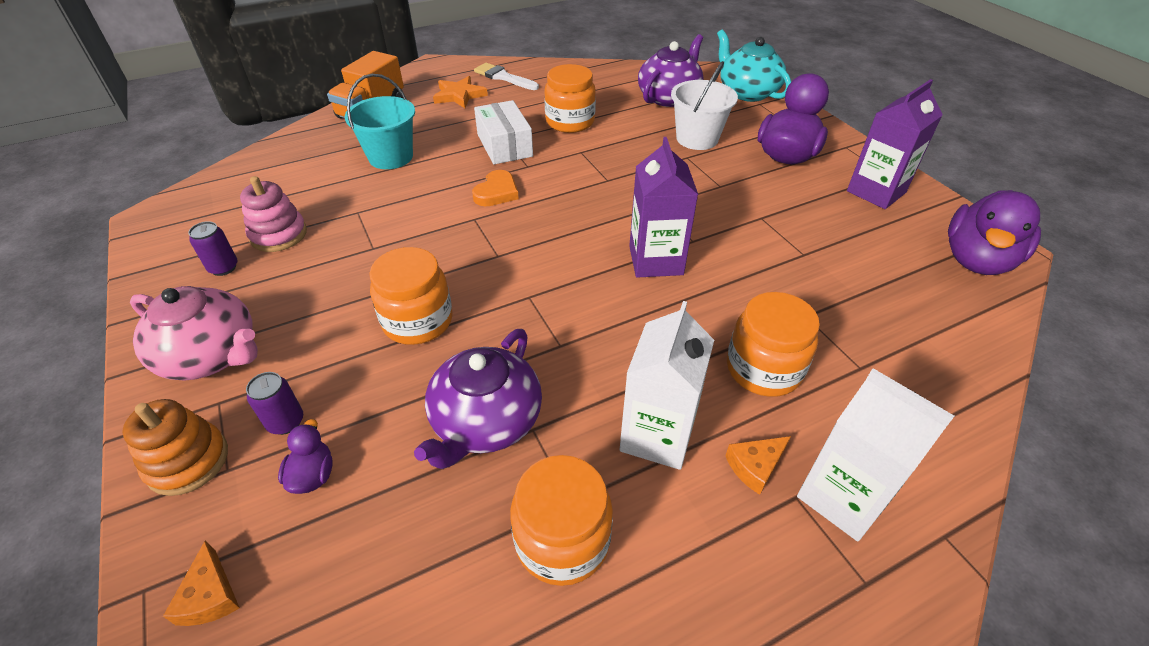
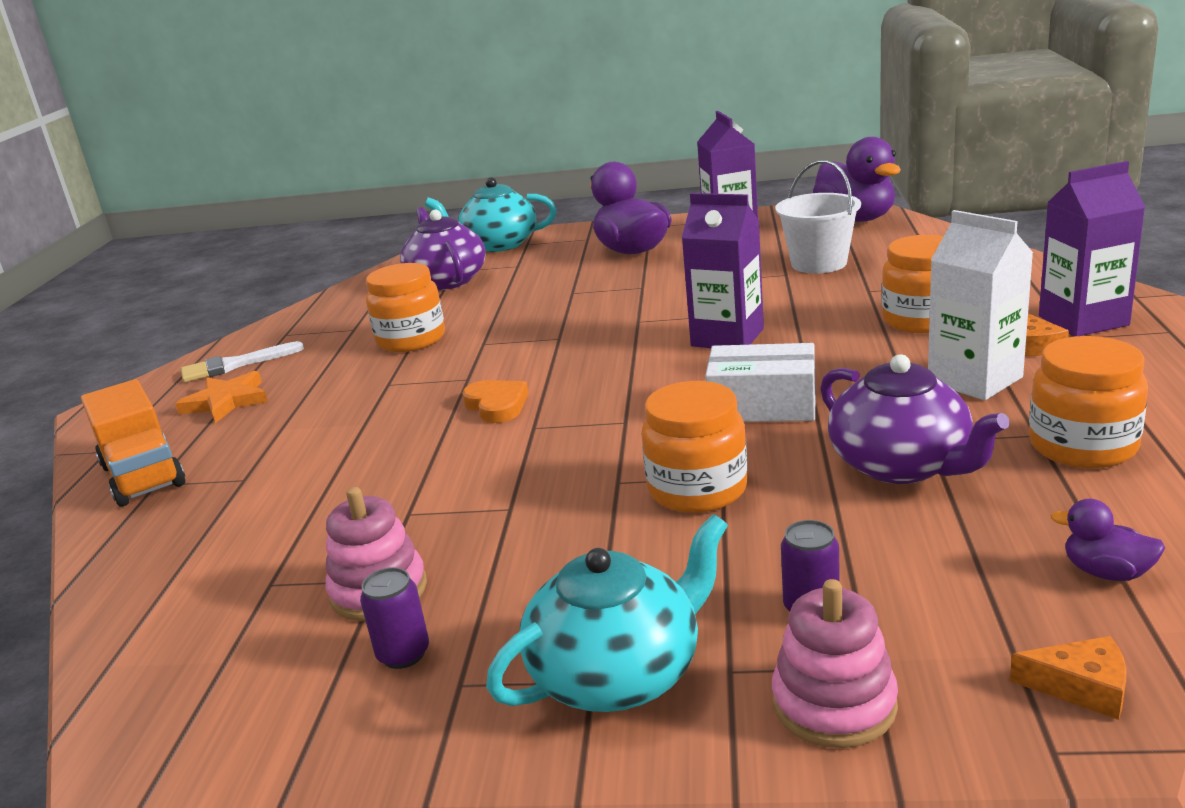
camera: 55 degrees left, 20 degrees down
orange stacking toy [122,399,228,496] -> pink stacking toy [772,579,898,748]
pink teapot [130,286,258,381] -> turquoise teapot [486,514,728,712]
purple duck [278,419,333,494] -> purple duck moved to [1050,499,1165,581]
turquoise bucket [345,74,415,169] -> none
white box [474,100,533,164] -> white box moved to [705,343,816,422]
white bucket [671,61,738,150] -> white bucket moved to [775,160,861,273]
white carton [797,368,954,541] -> purple carton [1039,161,1145,336]

